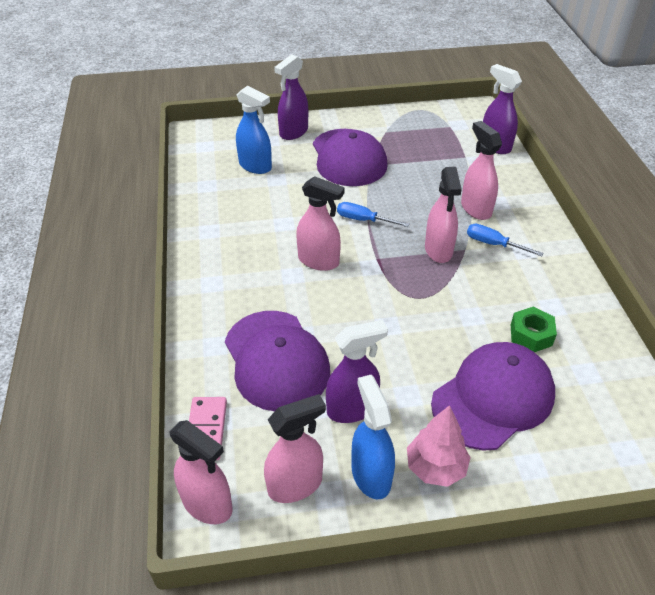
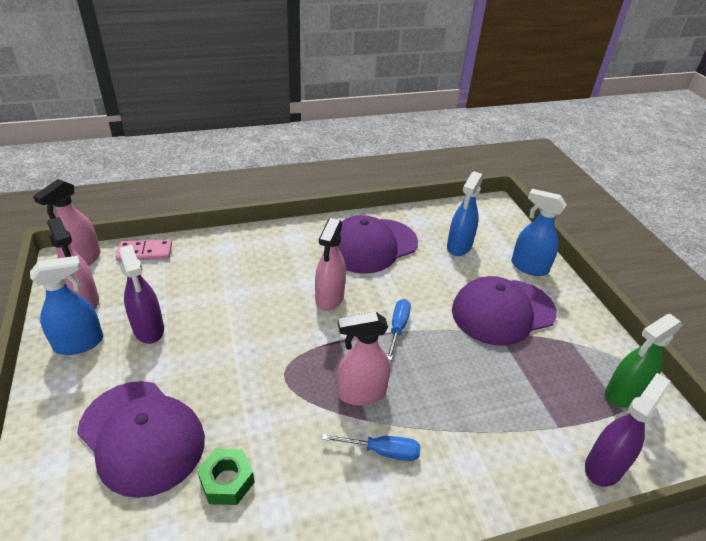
camera: 80 degrees right, 5 degrees down
purple cap [225,311,330,411] -> purple cap moved to [338,215,418,274]
purple spray bottle [274,54,308,140] -> blue spray bottle [511,189,567,276]
pink tree [407,405,471,487] -> none
pink spray bottle [461,121,502,220] -> none
blue screwdriver [467,224,543,257] -> blue screwdriver turned 75 degrees clockwise [322,434,420,461]
none -> green spray bottle [605,314,682,408]

